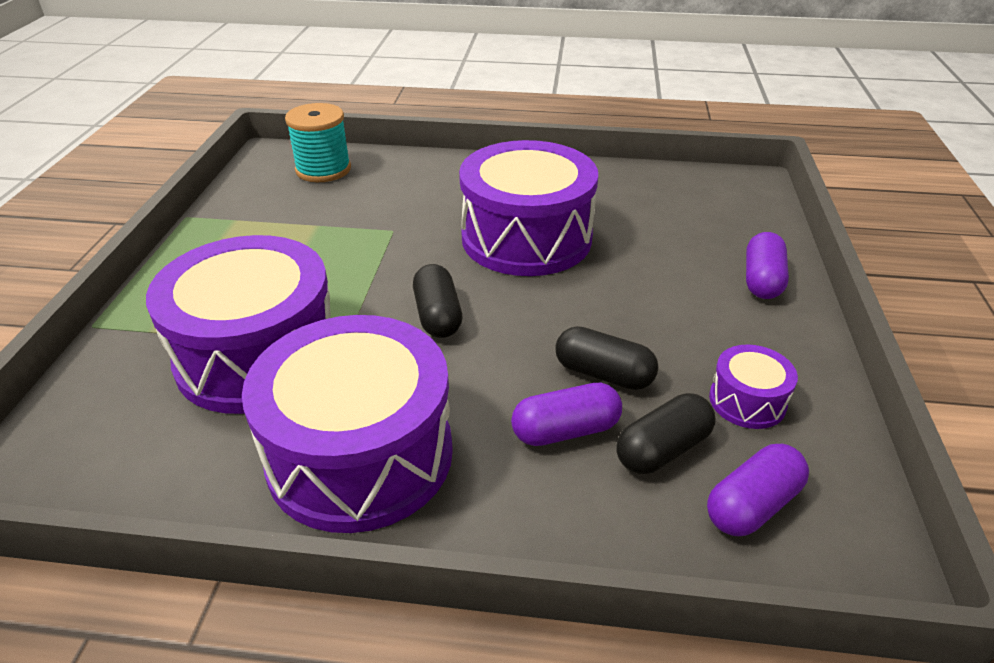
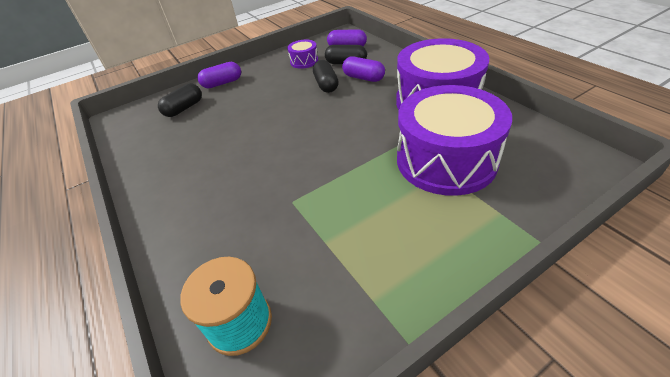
camera: 125 degrees left, 5 degrees up
black capsule [413,264,462,338] -> black capsule moved to [158,83,202,117]
purple drum [459,140,598,276] -> none

